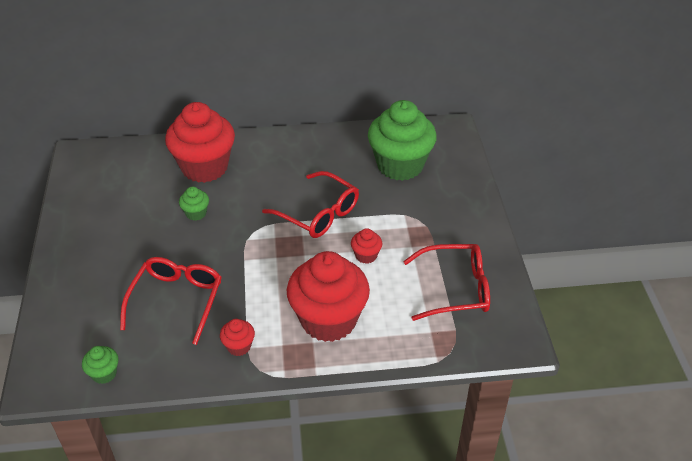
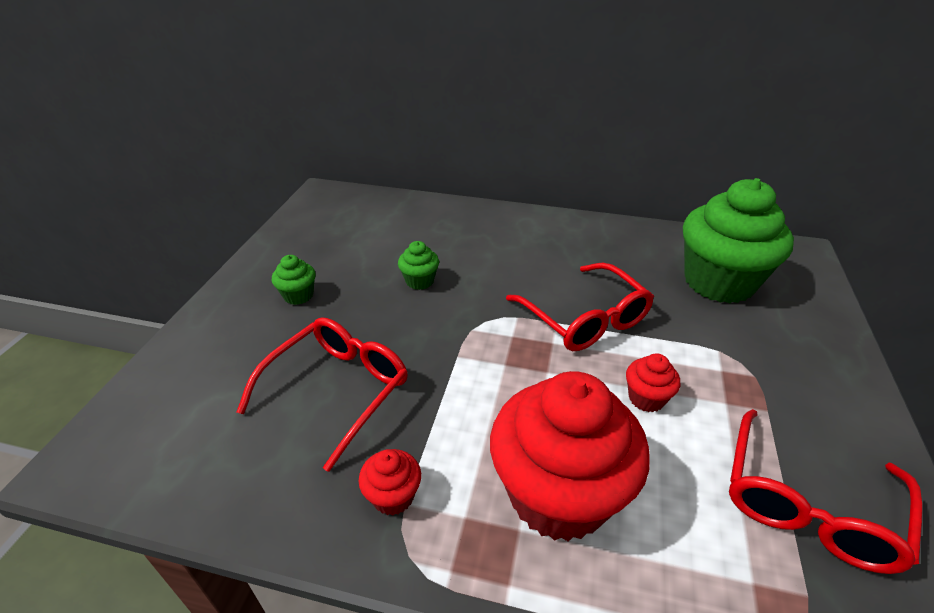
camera: 20 degrees right, 5 degrees down
green cupcake [82,346,119,384] -> green cupcake moved to [272,255,315,305]
red cupcake [165,102,235,183] -> none
red glasses [403,244,490,321] -> red glasses turned 105 degrees clockwise [729,409,923,574]

